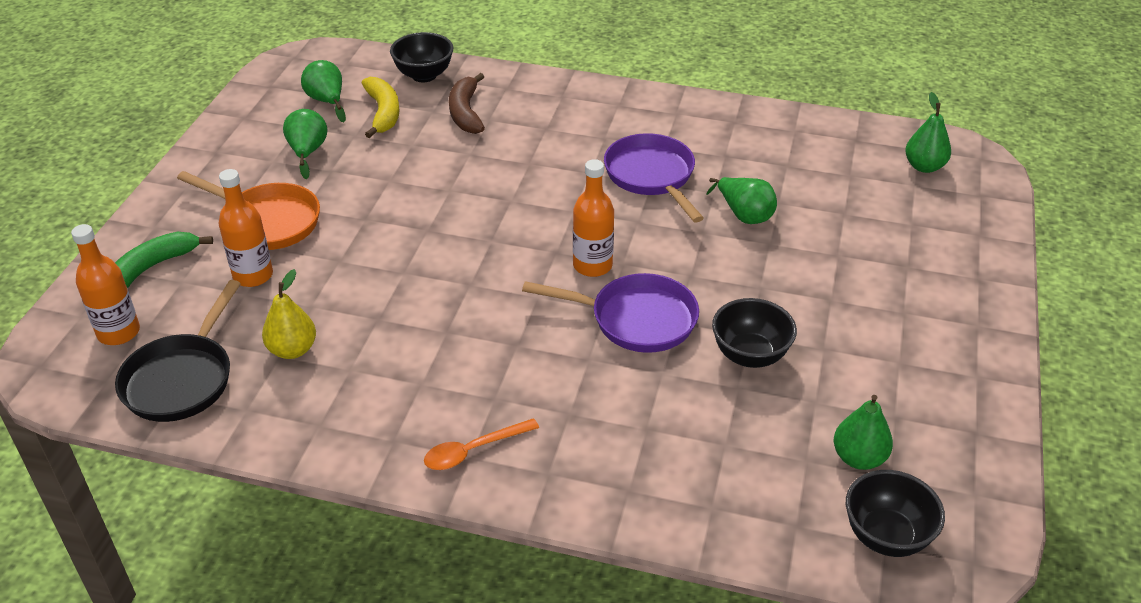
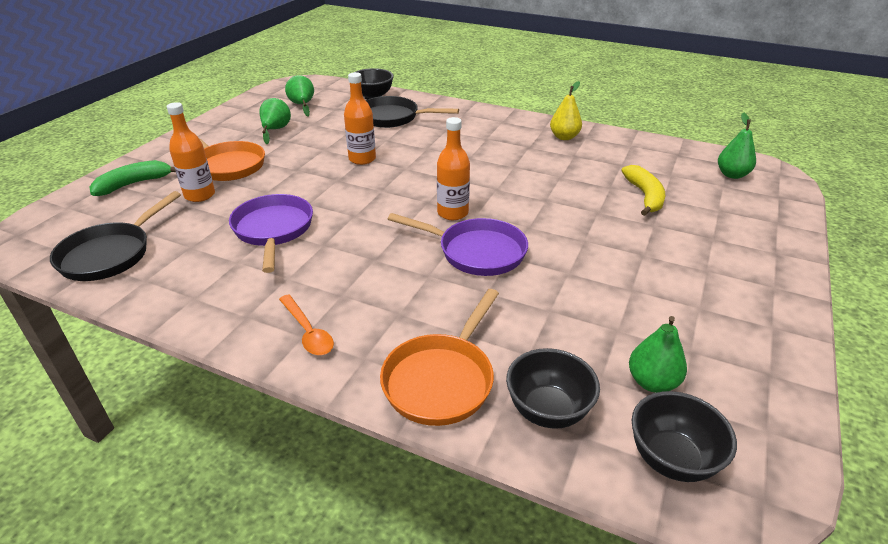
camera: 10 degrees right, 5 degrees down
orange bottle [71,224,140,345] -> orange bottle moved to [344,72,376,165]
yellow pear [262,269,316,359] -> yellow pear moved to [550,81,582,140]
yellow banana [362,77,400,138] -> yellow banana moved to [622,165,665,216]
orange spoon [424,418,539,470] -> orange spoon turned 105 degrees counterclockwise [279,295,334,355]
brown banana [449,73,485,134] -> black pan [365,96,459,128]
purple pan [604,133,704,223] -> purple pan moved to [229,194,313,273]
green pear [706,177,777,224] -> none
black bowl [712,298,797,368] -> black bowl moved to [506,348,600,429]
none -> orange pan [380,289,499,426]

